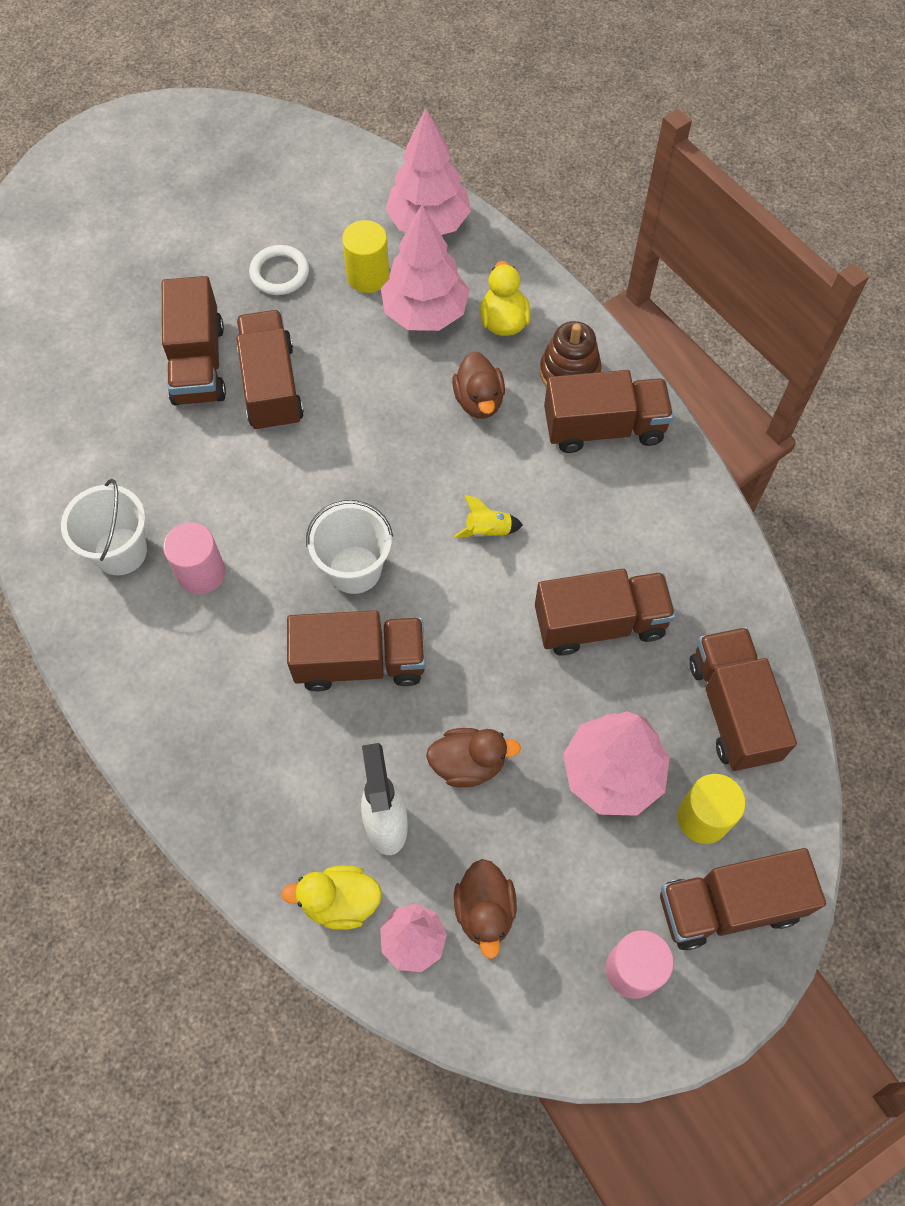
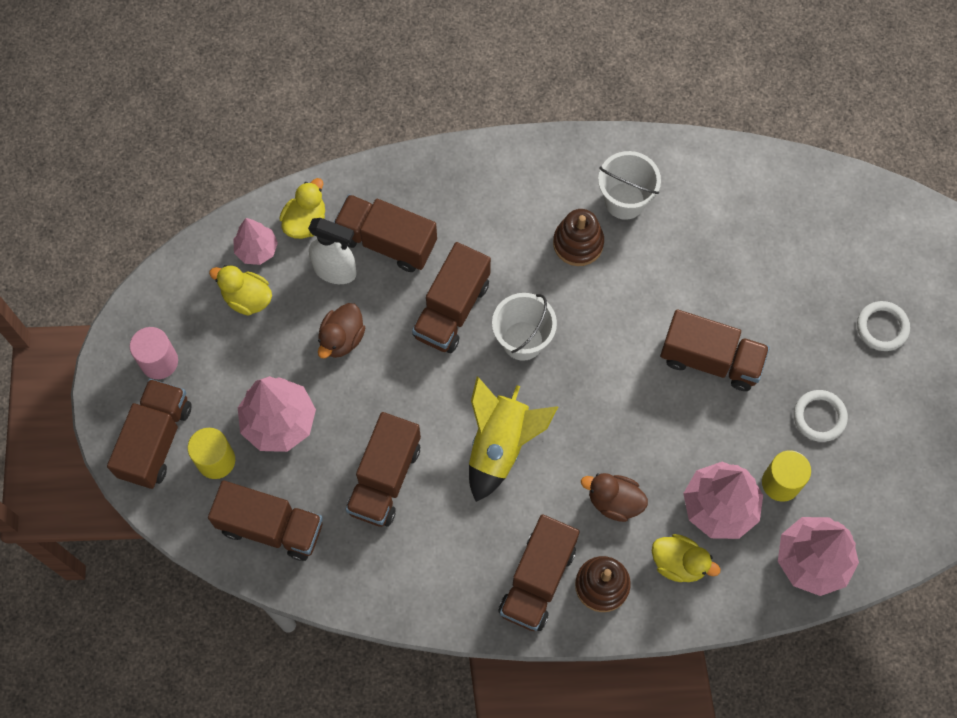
camera: 120 degrees right, 5 degrees up
brown truck [162,276,226,405] -> brown truck moved to [334,194,437,272]
pink cylinder [163,522,225,594] -> brown stacking toy [553,209,604,266]
yellow rocket [454,495,523,537] -> yellow rocket [469,377,558,502], size x2.24
brown duck [454,859,517,959] -> yellow duck [209,265,272,316]
none -> white ring [857,301,910,351]

